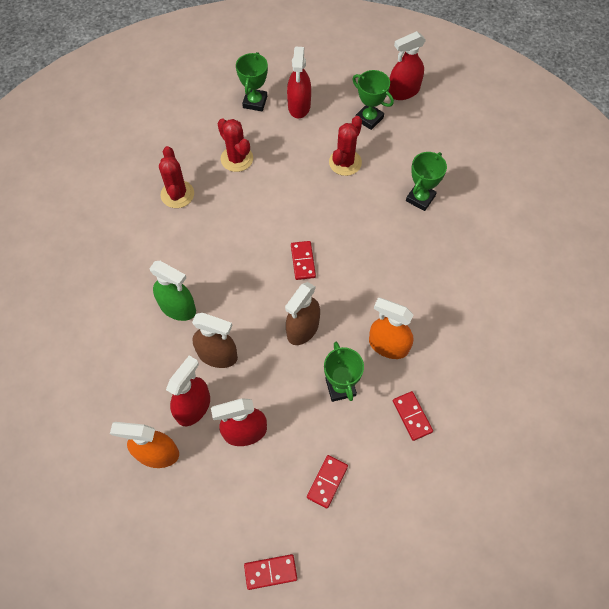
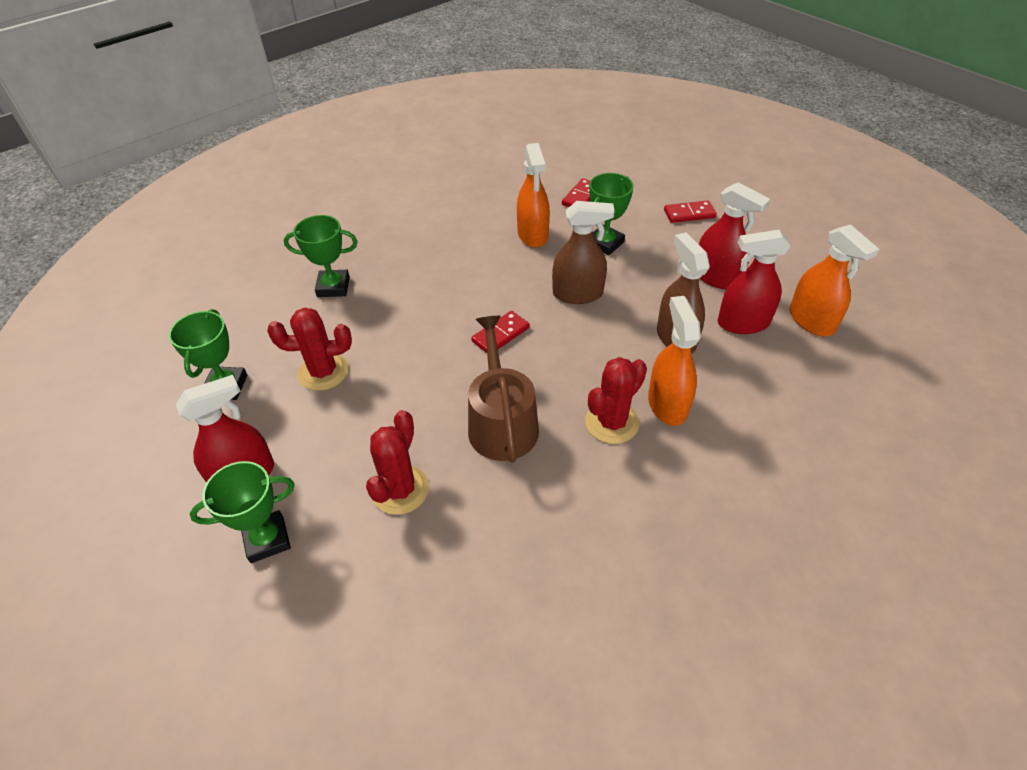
camera: 125 degrees left, 15 degrees down
green spray bottle [149,261,196,321] -> orange spray bottle [648,296,701,426]
red cactus [159,146,194,208] -> red cactus moved to [585,357,647,444]
red domino [244,554,297,590] -> none
red spray bottle [388,31,426,100] -> none
none -> brown watering can [468,316,539,463]

